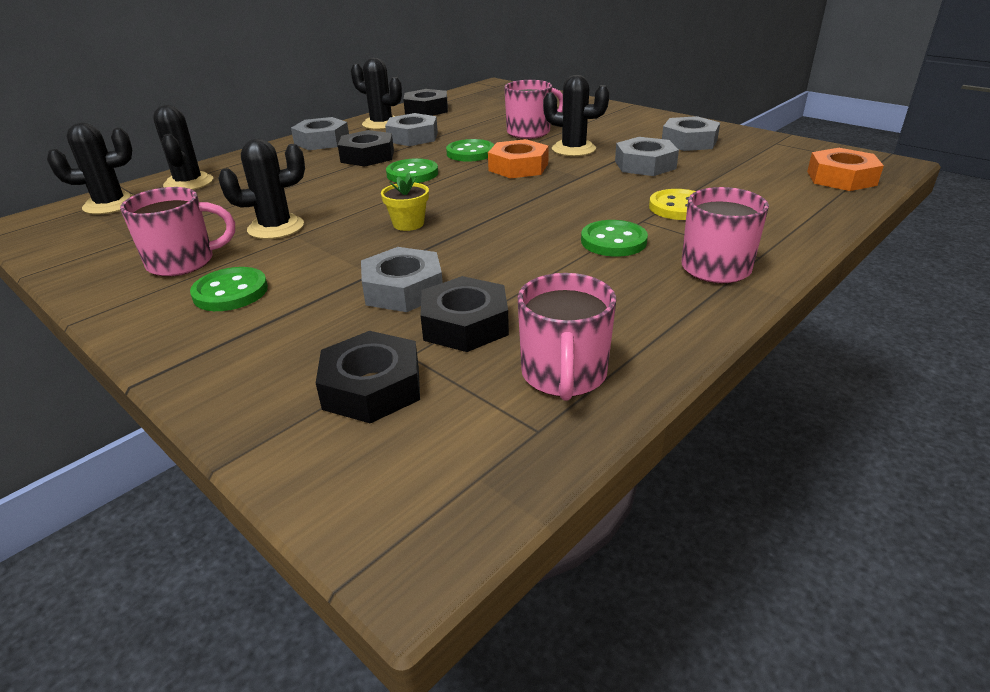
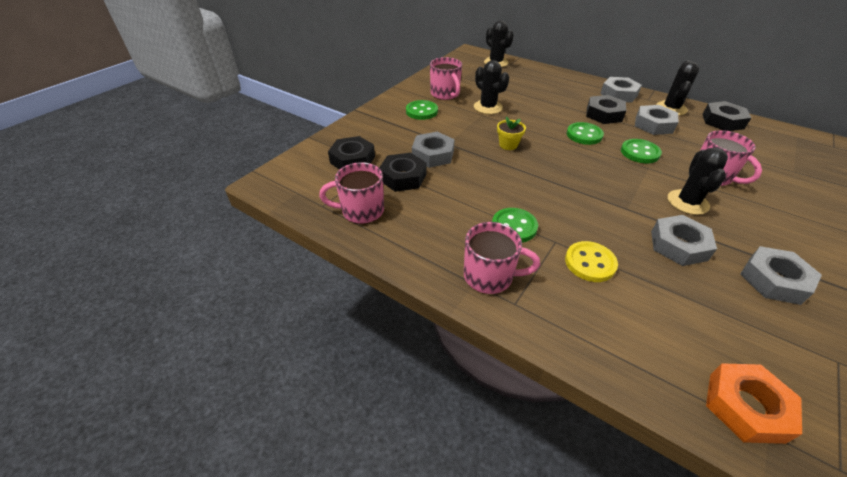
camera: 80 degrees right, 10 degrees up
black cactus [153,105,213,190] -> none
orange nut [488,139,549,179] -> none

